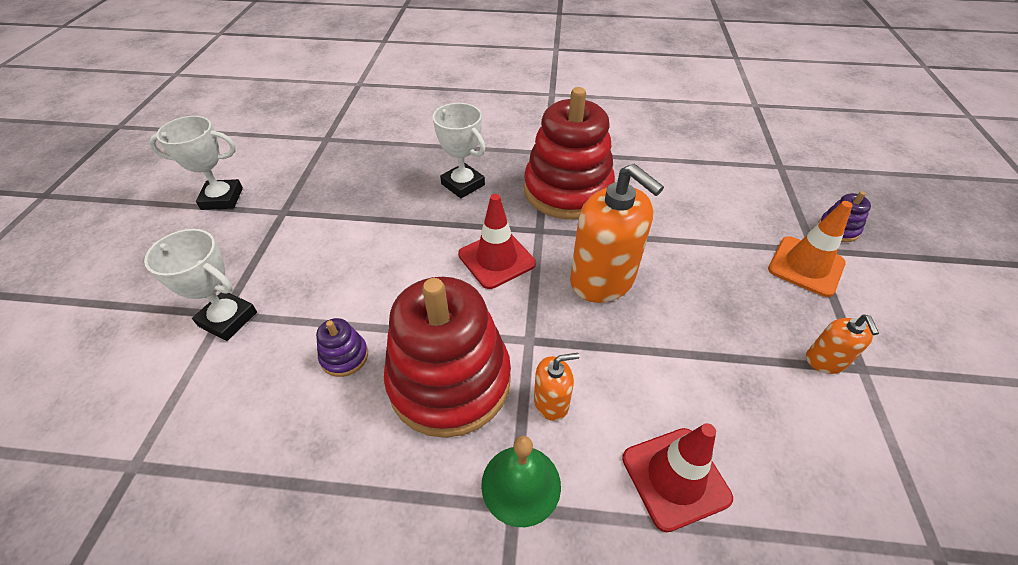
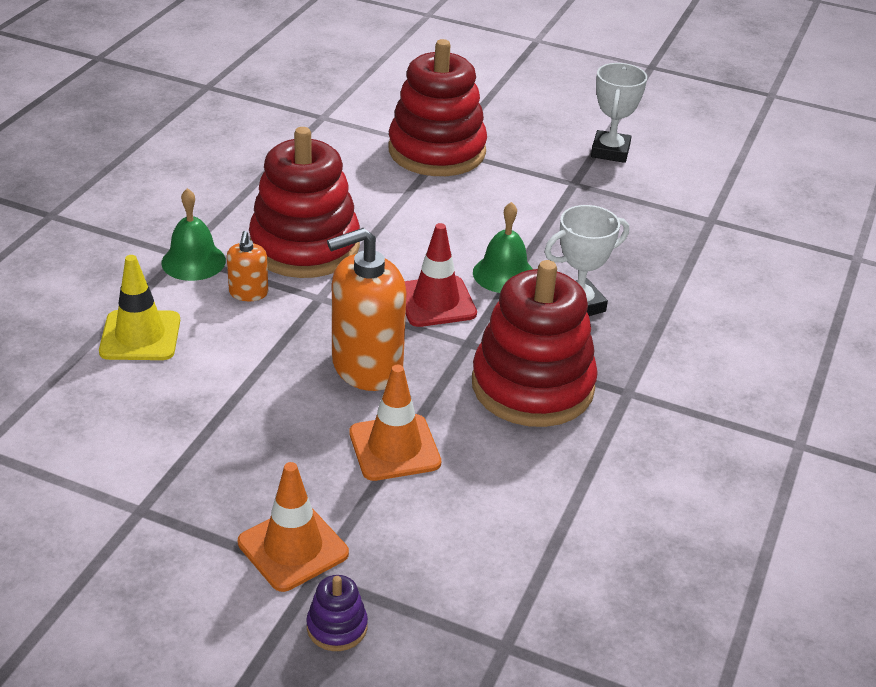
camera: 105 degrees right, 10 degrees down
white trophy [144,229,257,341] -> red stacking toy [388,39,487,176]
purple stacking toy [316,318,368,377] -> none
red traffic cone [622,423,733,532] -> yellow traffic cone [99,255,180,360]
orange soap dispenser [806,314,879,374] -> none
none -> orange traffic cone [349,365,441,481]
none -> green bell [473,202,533,293]

